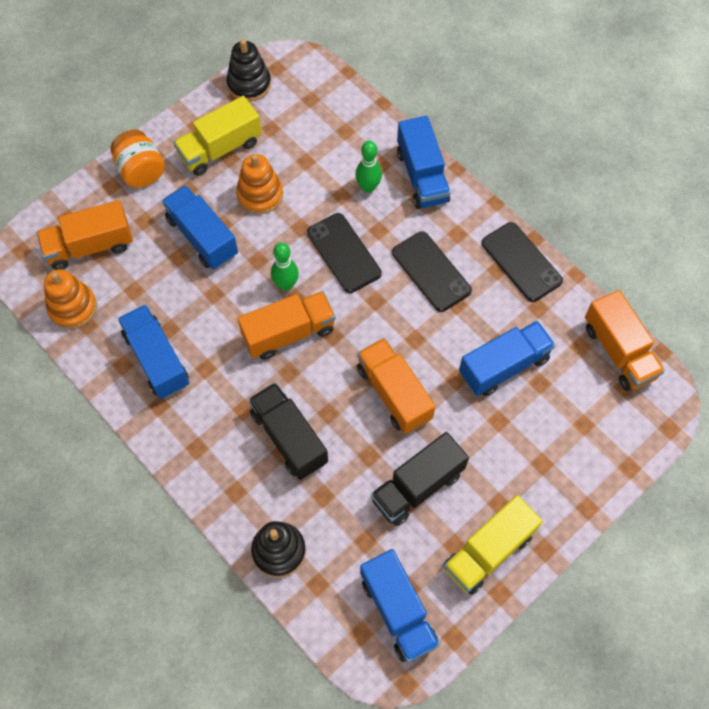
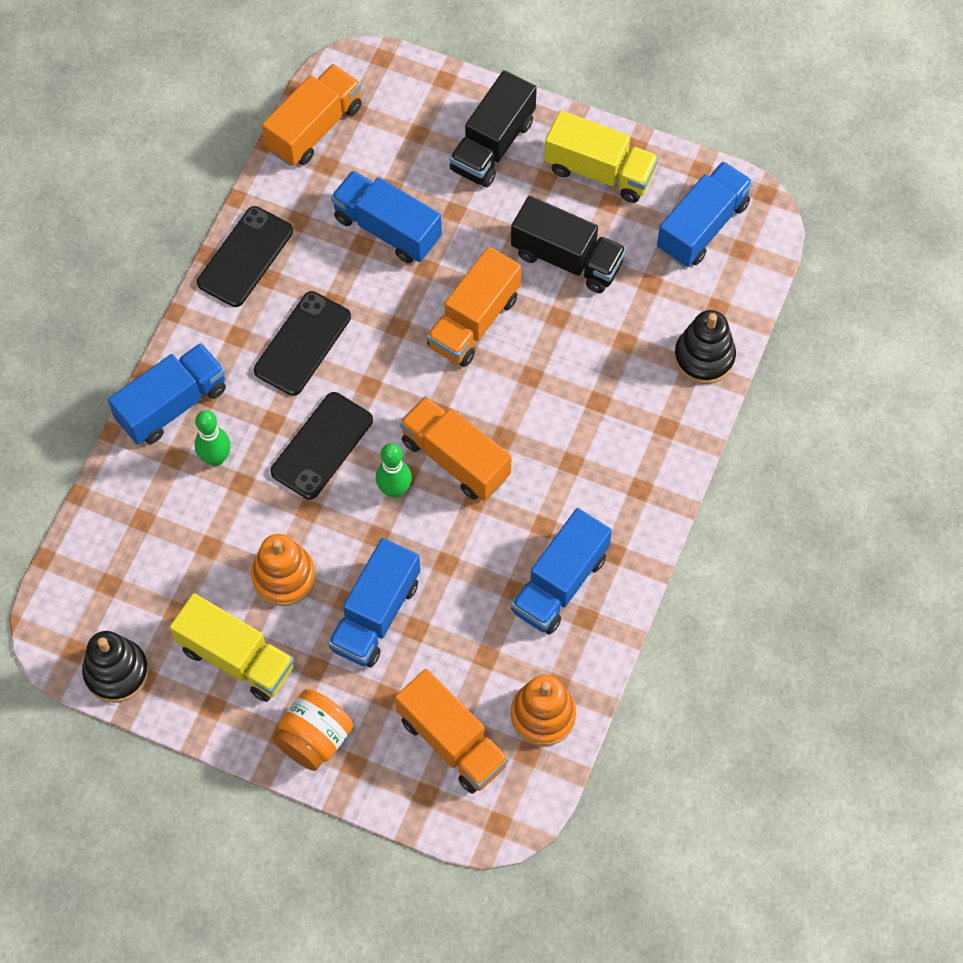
camera: 115 degrees left, 0 degrees up
black truck [248,382,328,480] -> black truck moved to [449,70,537,187]

